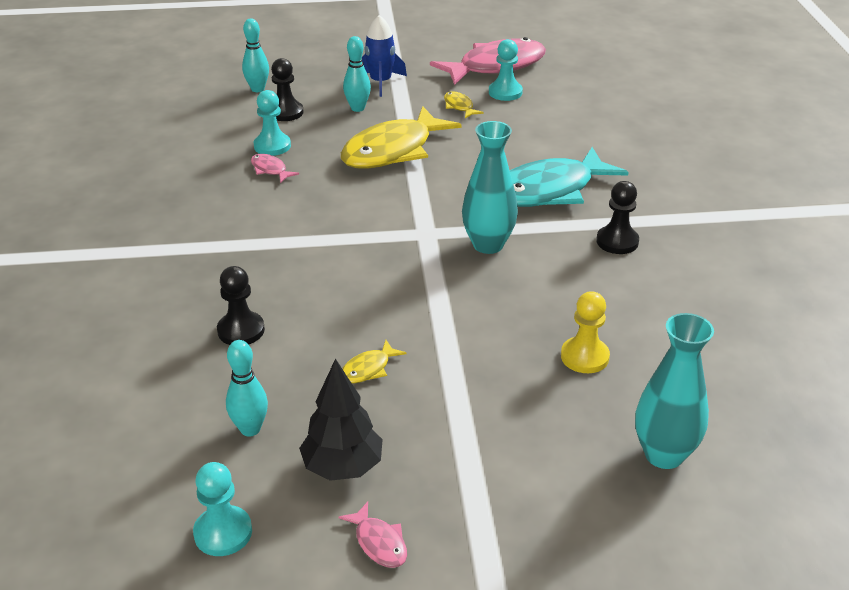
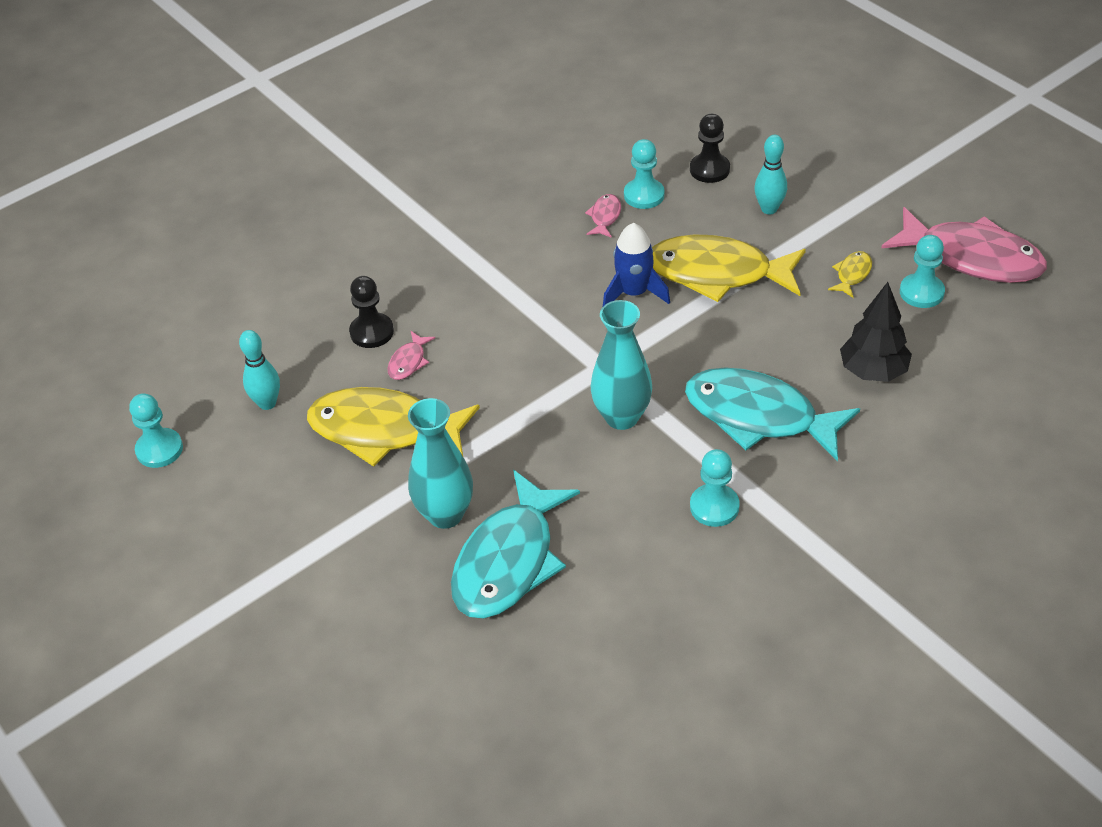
camera: 60 degrees right, 10 degrees up
turquoise bowling pin [242,18,269,92] -> none
black tree [299,359,383,481] -> black tree moved to [840,282,912,382]
pink fish [338,502,407,568] -> pink fish moved to [387,331,435,380]
yellow fish [342,340,407,384] -> yellow fish [307,387,480,467], size x2.43
blue rocket [362,15,407,97] -> blue rocket moved to [603,223,670,306]
yellow pawn [561,291,610,373] -> turquoise fish [451,470,580,618]
black pawn [596,181,639,254] -> turquoise pawn [690,449,740,527]
turquoise vase [635,313,714,469] -> turquoise vase moved to [408,398,473,529]

